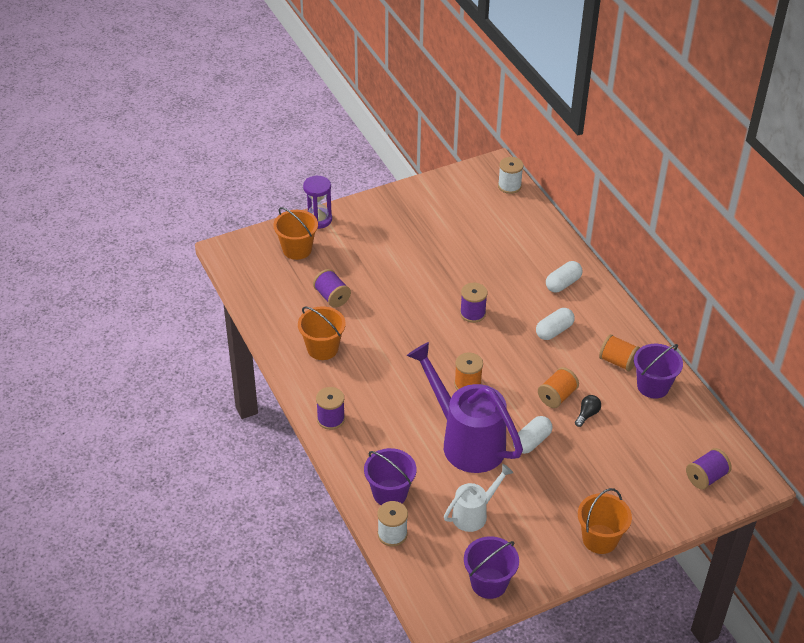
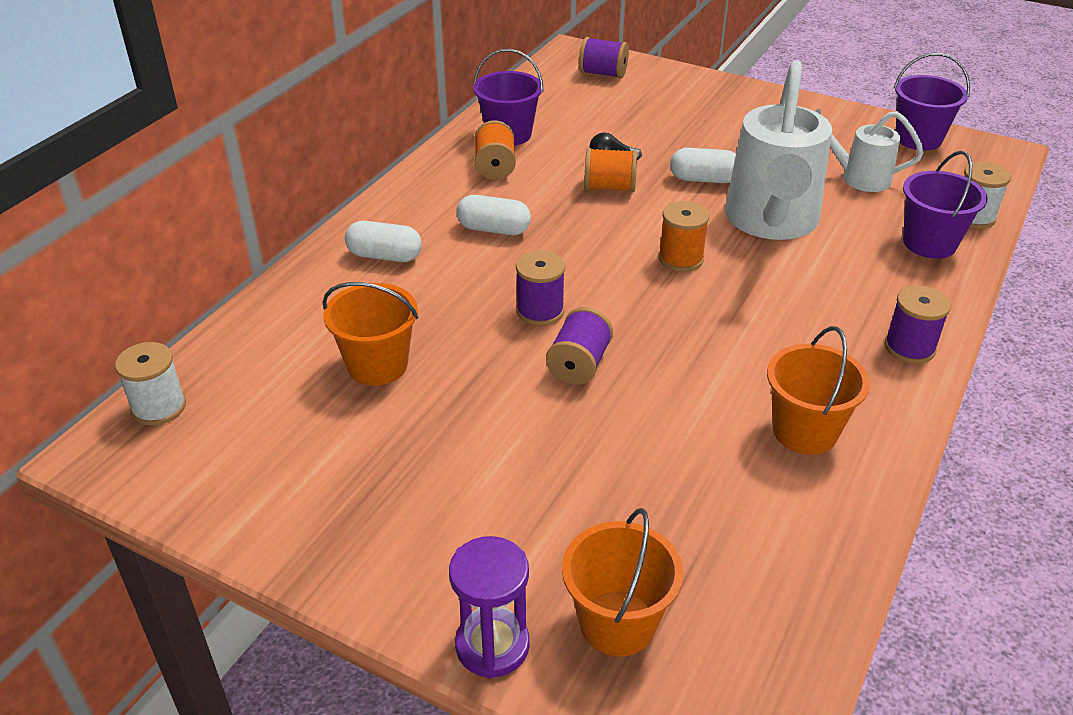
camera: 125 degrees left, 5 degrees down
purple spool [313,269,351,308] -> purple spool moved to [546,307,613,385]
purple watering can [407,342,523,473] -> white watering can [725,60,832,240]
orange bucket [578,488,632,554] -> orange bucket moved to [322,282,418,386]

